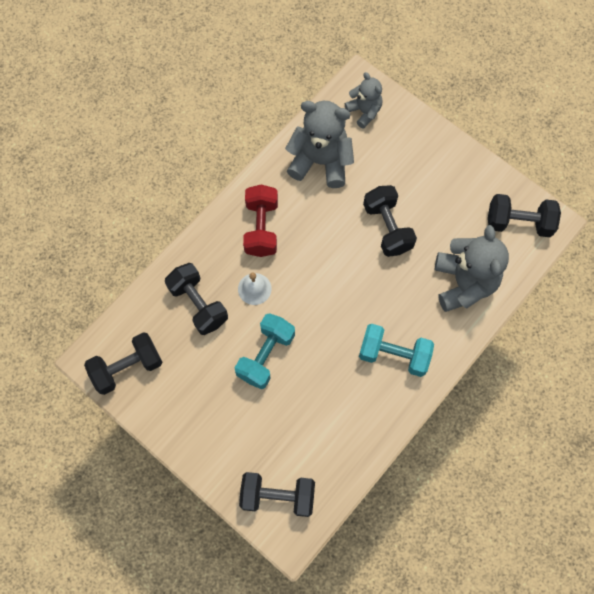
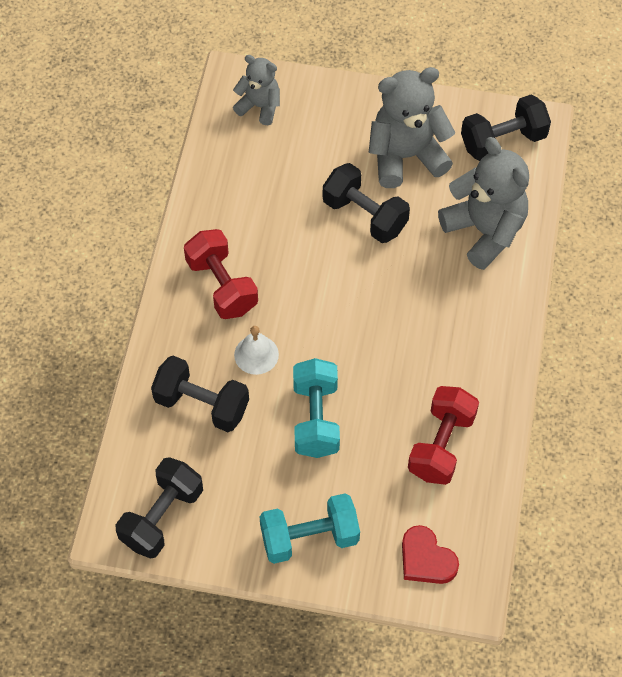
camera: 30 degrees left, 10 degrees down
black dumbbell [239,472,315,517] -> red heart [402,525,459,584]
grey teddy bear [285,101,354,188] -> grey teddy bear moved to [369,67,456,188]
turquoise dumbbell [359,324,434,377] -> turquoise dumbbell moved to [260,493,360,564]
none -> red dumbbell [408,386,479,485]

